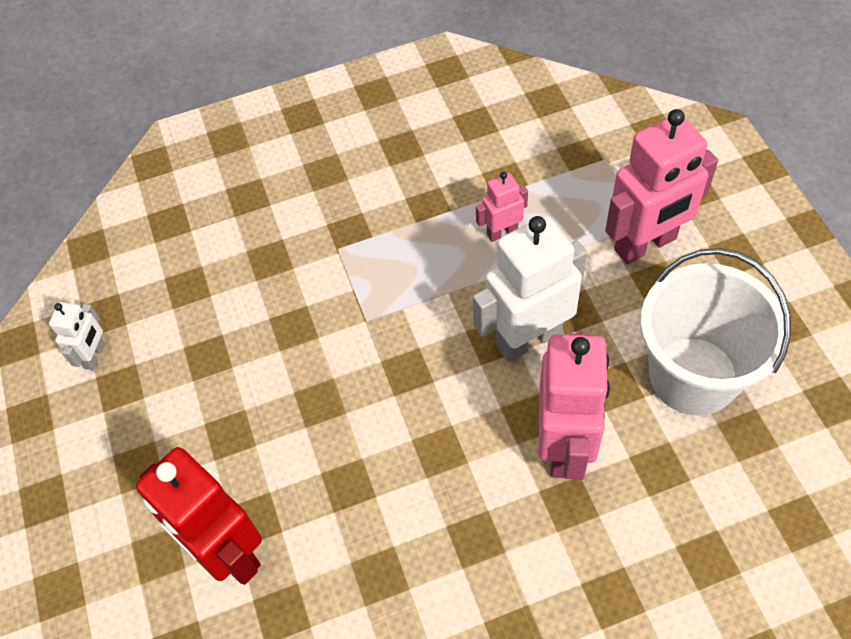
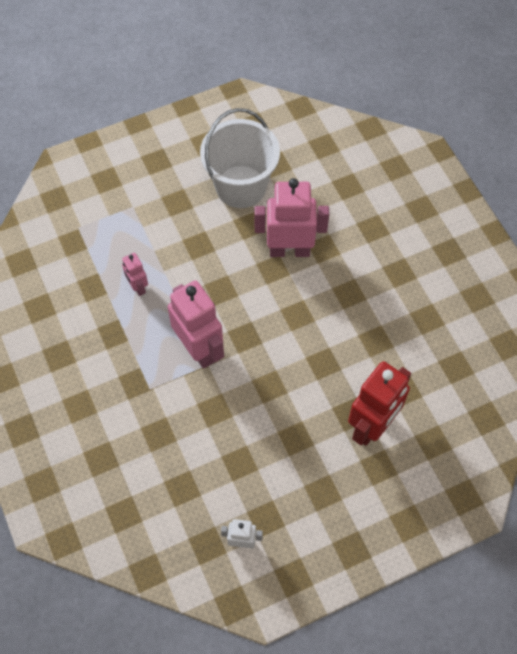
camera: 100 degrees left, 5 degrees up
white robot [473,216,587,362] -> none
pink robot [605,109,718,264] -> pink robot moved to [168,280,224,369]

